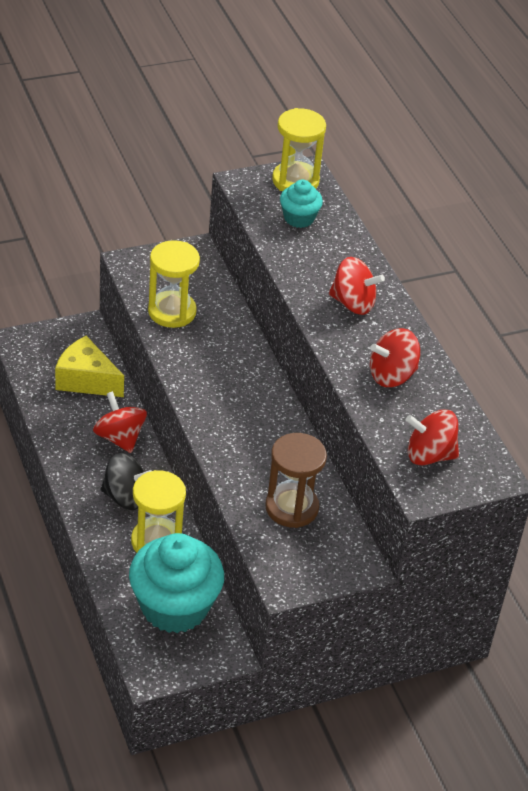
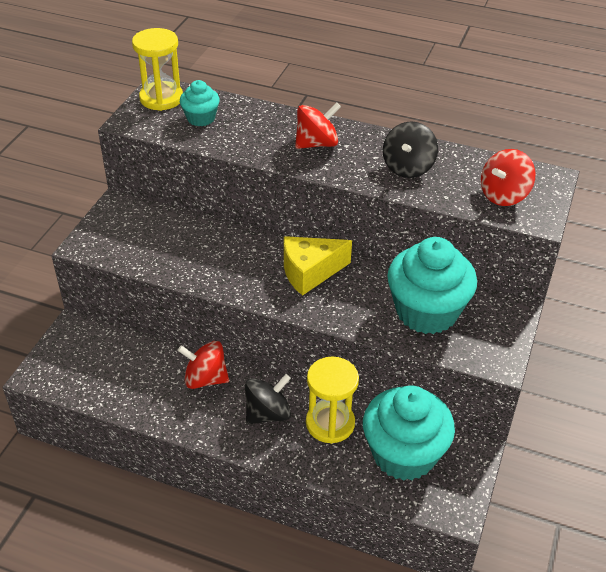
camera: 45 degrees left, 0 degrees up
yellow cheese [55,336,124,397] -> yellow cheese moved to [284,236,352,296]
yellow hourglass [148,240,200,328] -> none
brown hourglass [265,433,327,528] -> turquoise cupcake [387,237,477,334]
red spinning top [370,328,420,387] -> black spinning top [383,121,438,178]

